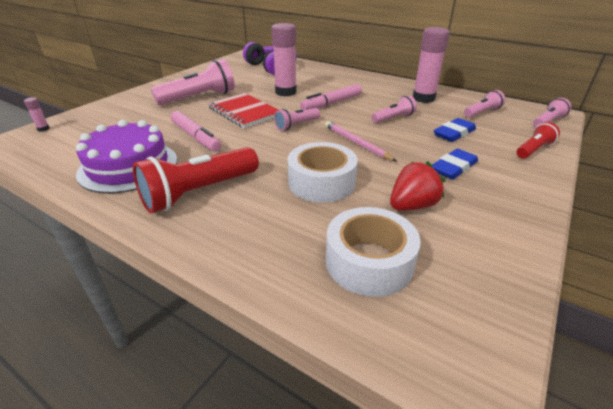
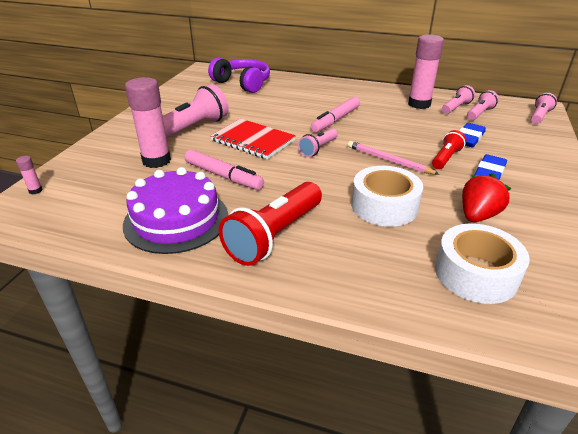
camera: 15 degrees left, 0 degrees up
pink glue stick [272,23,297,96] -> pink glue stick moved to [125,77,171,168]
pink flashlight [372,95,417,123] -> pink flashlight moved to [442,85,475,114]
red flashlight [517,122,560,159] -> red flashlight moved to [432,130,466,169]

